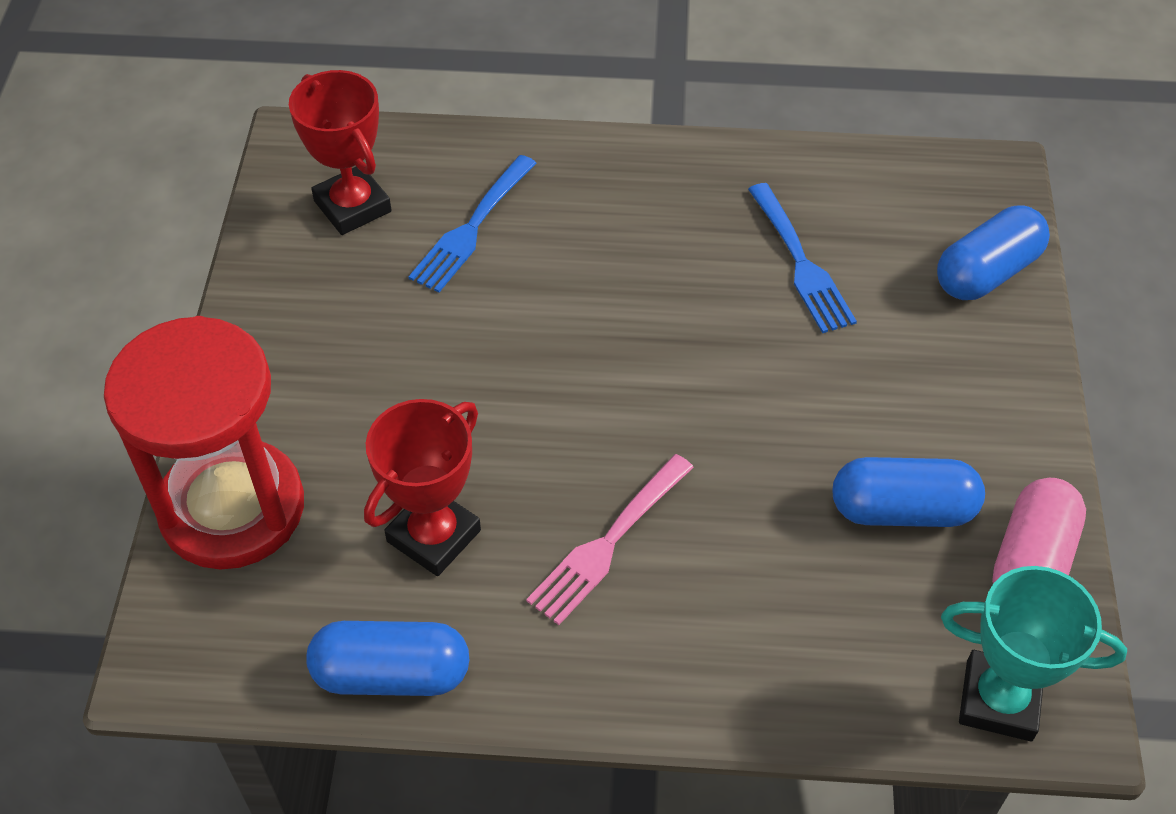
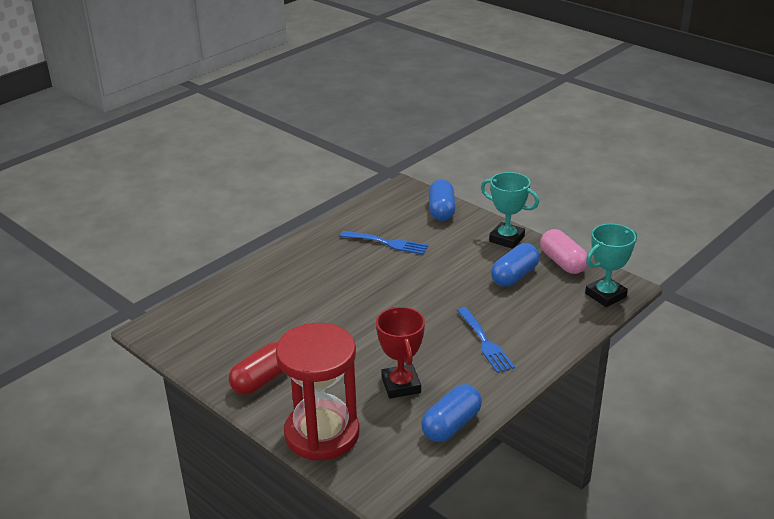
camera: 50 degrees left, 20 degrees down
red trophy [289,70,392,235] -> none
blue fork [408,155,536,292] -> blue fork moved to [457,307,515,373]
pink fork [526,454,694,625] -> none
none -> red capsule [229,342,283,395]
none -> turquoise trophy [481,172,539,249]

